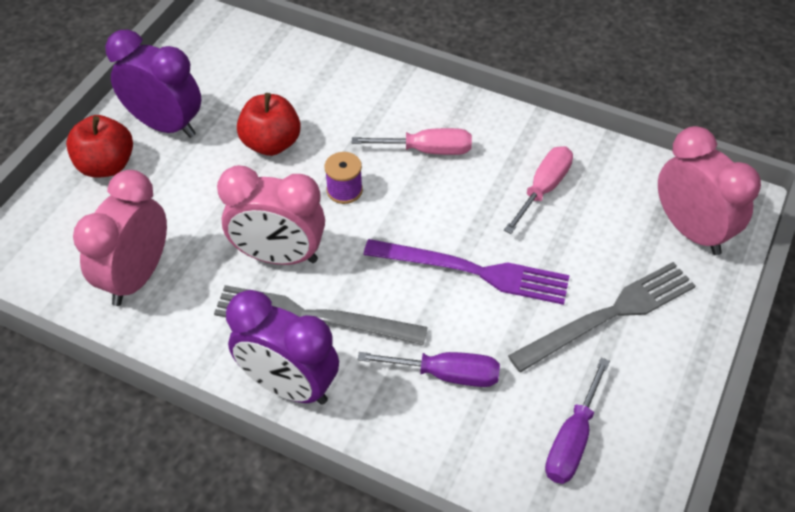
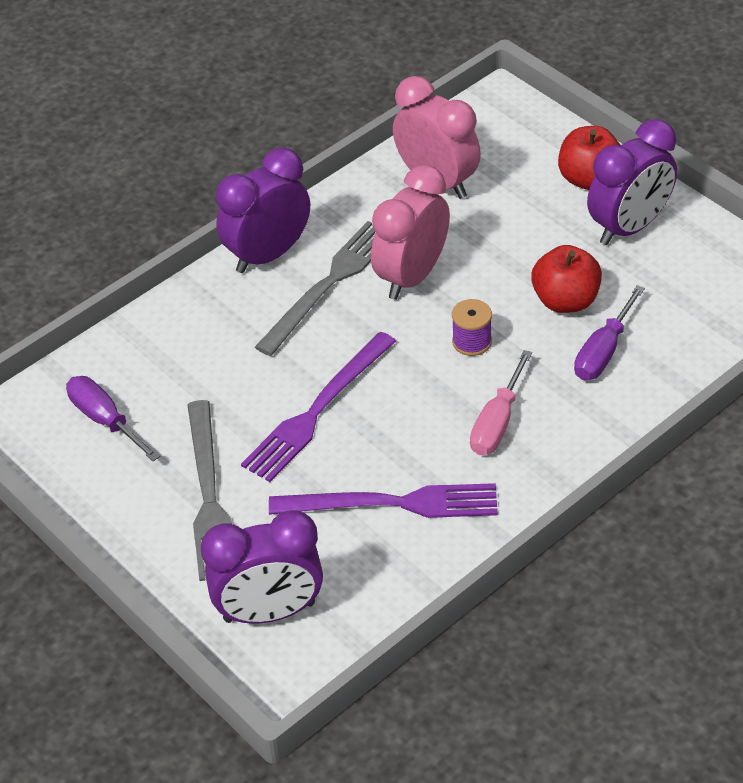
camera: 115 degrees right, 5 degrees down
purple screwdriver [357,352,500,387] -> purple screwdriver moved to [574,285,645,380]
pink screwdriver [504,146,573,234] -> purple fork [269,483,498,518]
pink clock [658,126,761,255] -> purple clock [201,510,323,624]

